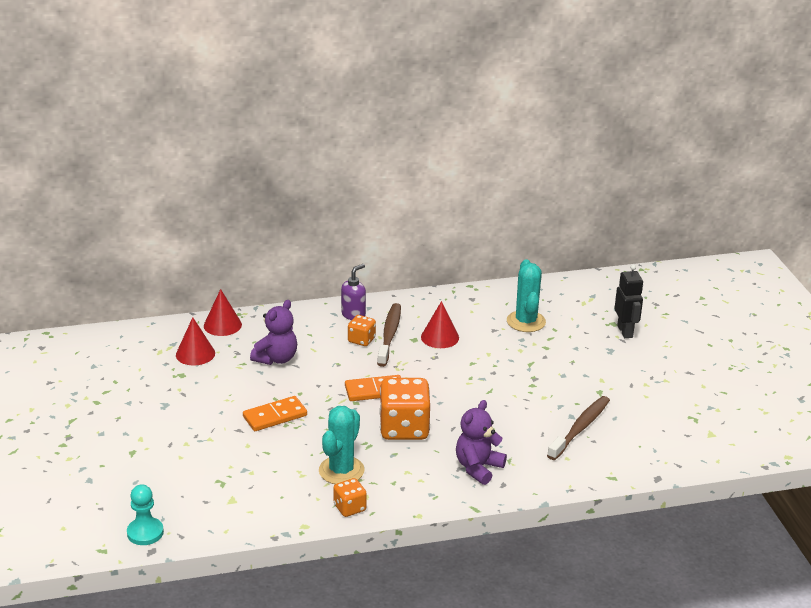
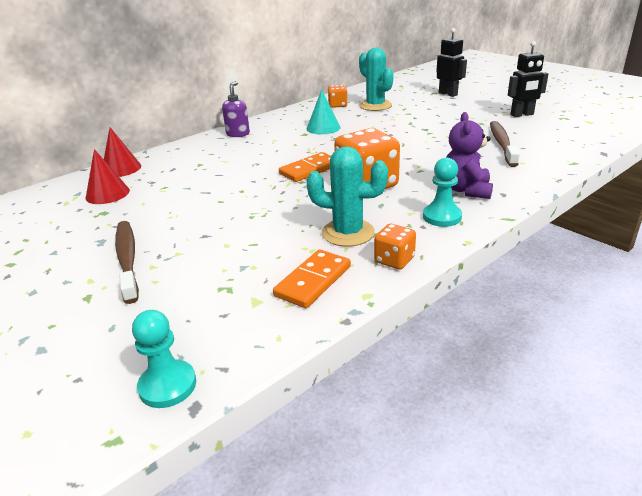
camera: 25 degrees left, 0 degrees up
orange domino [243,396,307,431] -> orange domino moved to [273,249,351,308]
purple teddy bear [250,300,297,365] -> none
turquoise cactus [319,406,365,484] -> turquoise cactus turned 75 degrees counterclockwise [306,146,388,247]
orange dice [348,315,376,346] -> orange dice moved to [328,85,348,108]
brown toothbrush [377,303,401,367] -> brown toothbrush moved to [115,221,139,304]
red cone [421,301,459,348] -> turquoise cone [307,89,341,134]
none -> turquoise pawn [423,158,462,227]
none -> black robot [508,41,548,117]

